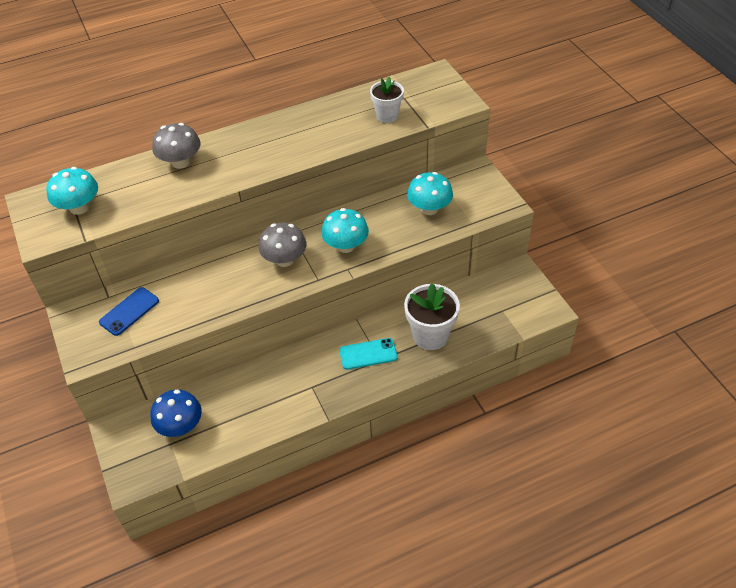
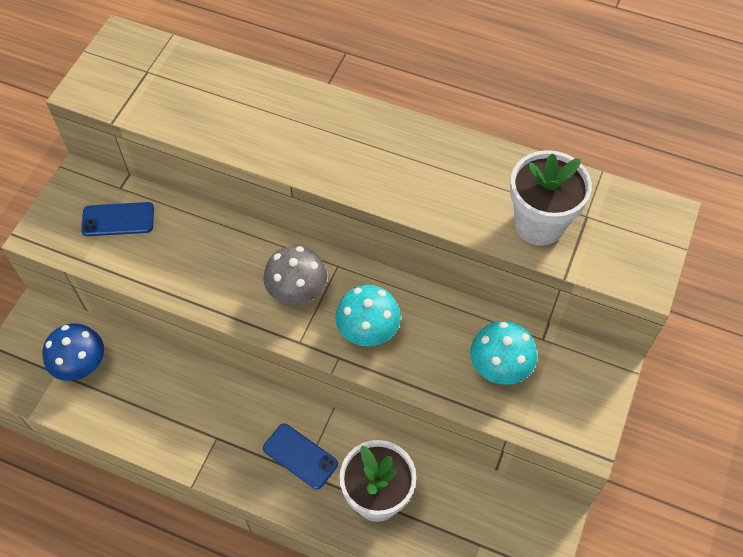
camera: 45 degrees right, 10 degrees up
turquoise mushroom [47,167,98,215] -> none
grey mushroom [152,123,200,169] -> none
turquoise phone [339,338,398,370] -> blue phone [263,423,338,489]
white flower pot [370,77,404,123] -> white flower pot [510,150,592,246], size x1.56

